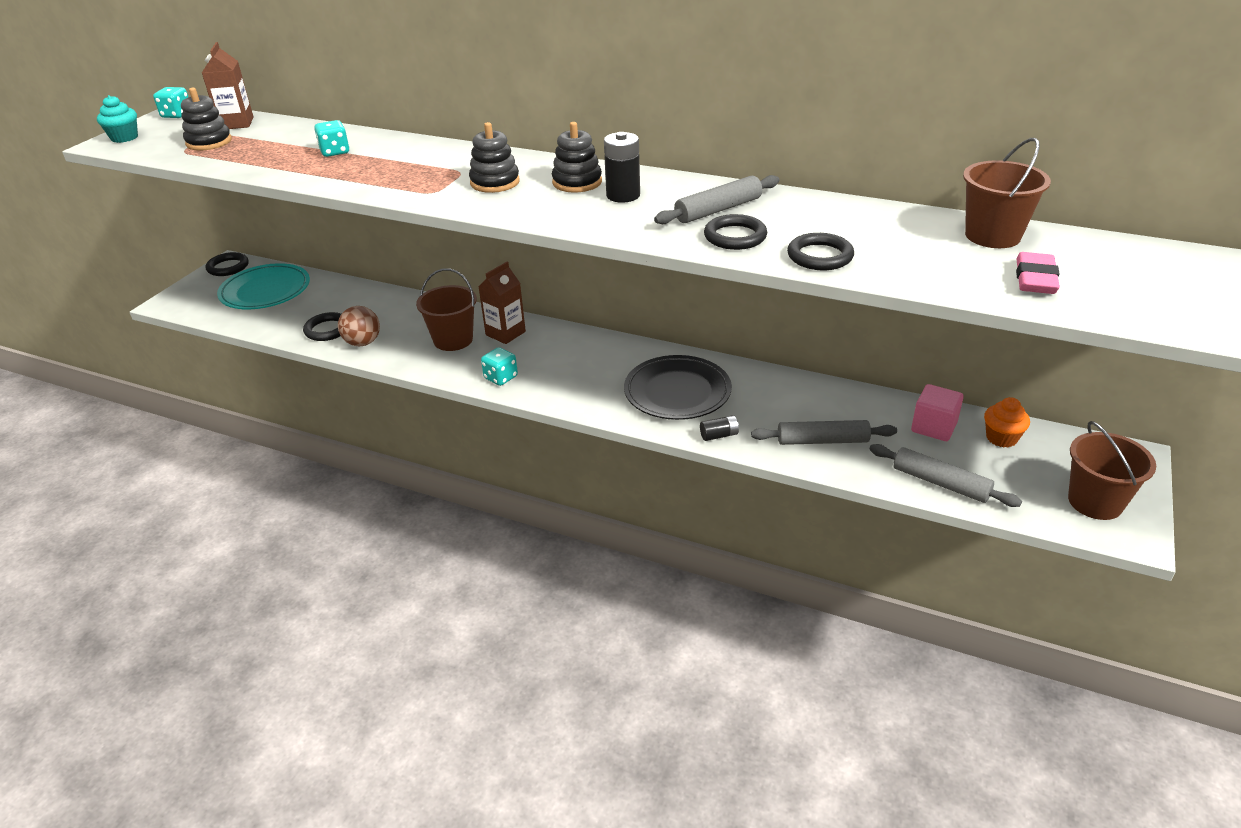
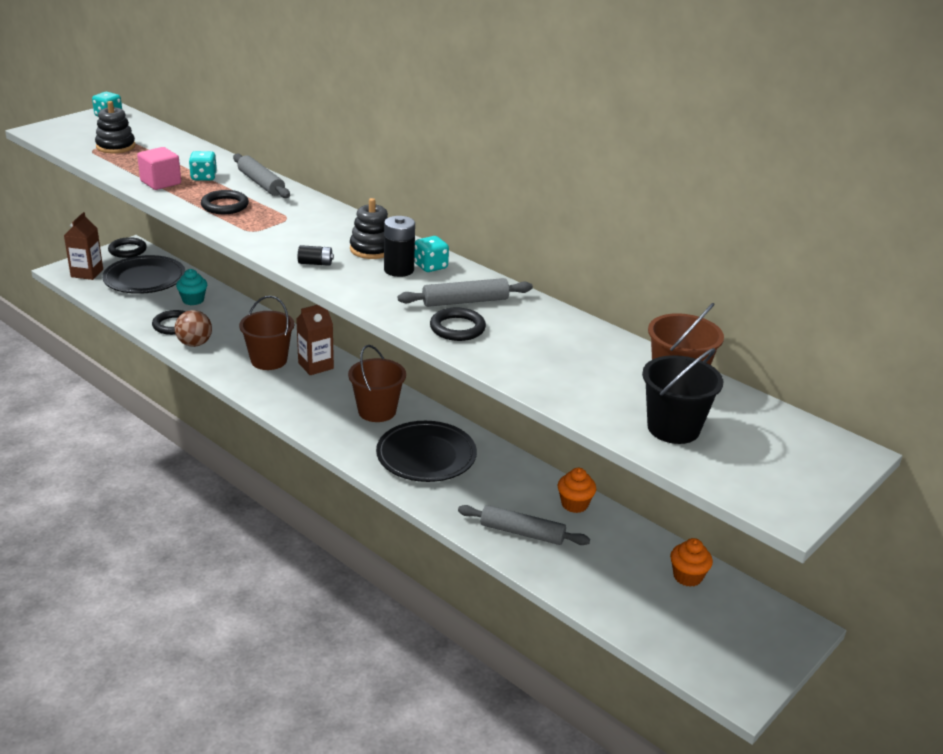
camera: 15 degrees right, 5 degrees down
turquoise cupcake [97,95,138,143] -> turquoise cupcake moved to [176,269,207,305]
brown carton [202,42,254,129] -> brown carton moved to [64,212,103,280]
turquoise plate [217,263,310,309] -> black plate [102,255,185,294]
black stacking toy [469,122,520,193] -> none
turquoise dice [481,347,518,386] -> turquoise dice moved to [414,236,449,272]
black battery [700,415,739,441] -> black battery moved to [298,245,334,266]
black ring [787,233,854,270] -> black ring moved to [201,190,249,214]
grey rolling pin [869,444,1022,507] -> grey rolling pin moved to [233,154,290,198]
pink cube [911,384,964,441] -> pink cube moved to [137,147,181,190]
pink eraser [1016,252,1060,294] -> black bucket [642,348,723,444]
brown bucket [1068,421,1156,520] -> brown bucket moved to [348,345,406,422]
none -> orange cupcake [558,468,596,513]

